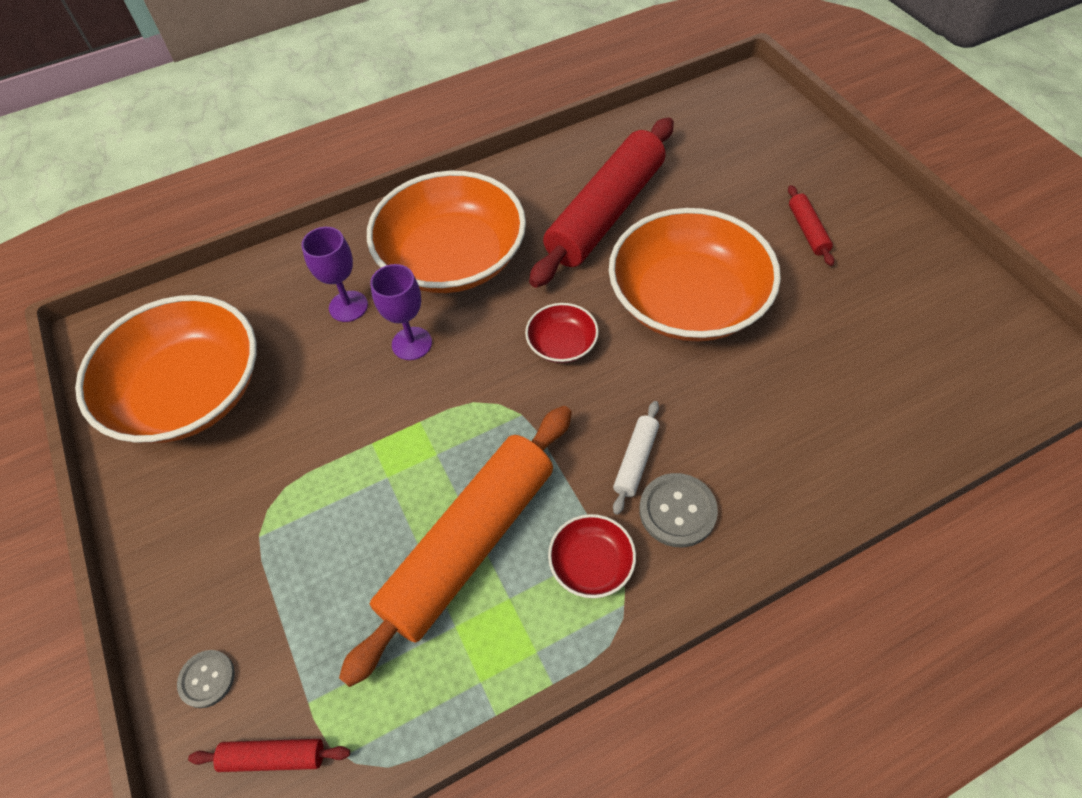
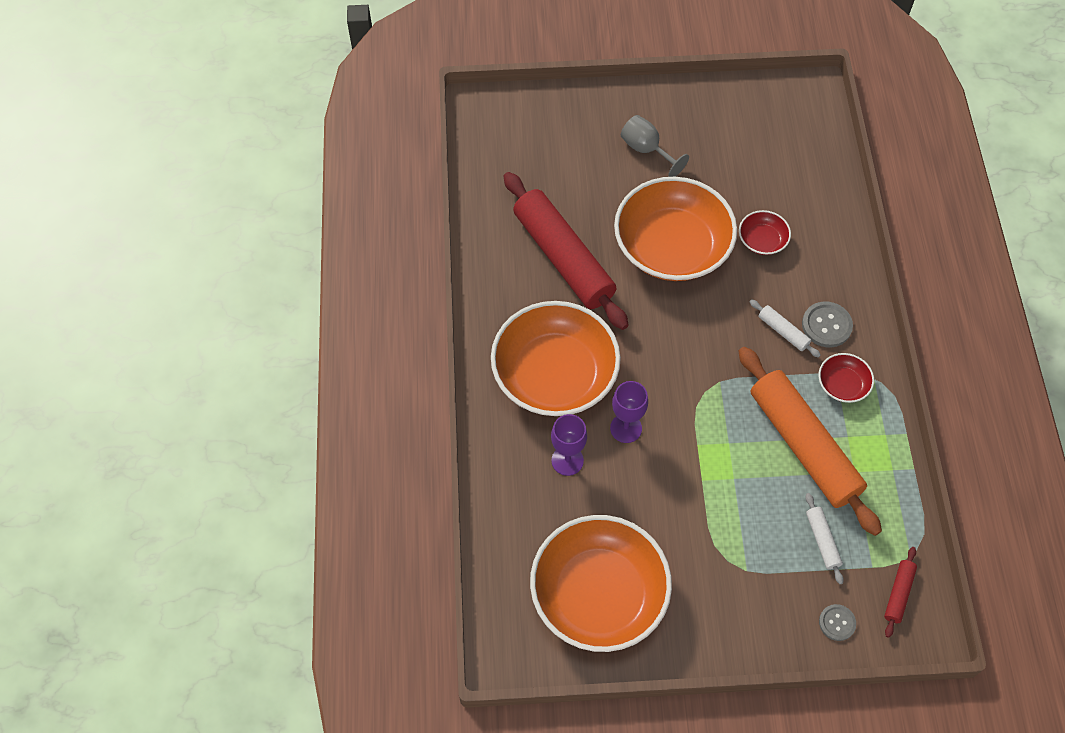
camera: 70 degrees left, 5 degrees up
red bowl [525,303,599,363] -> red bowl moved to [739,210,791,255]
red rolling pin [788,185,834,266] -> grey goblet [621,115,689,177]
none -> white rolling pin [805,493,844,584]

